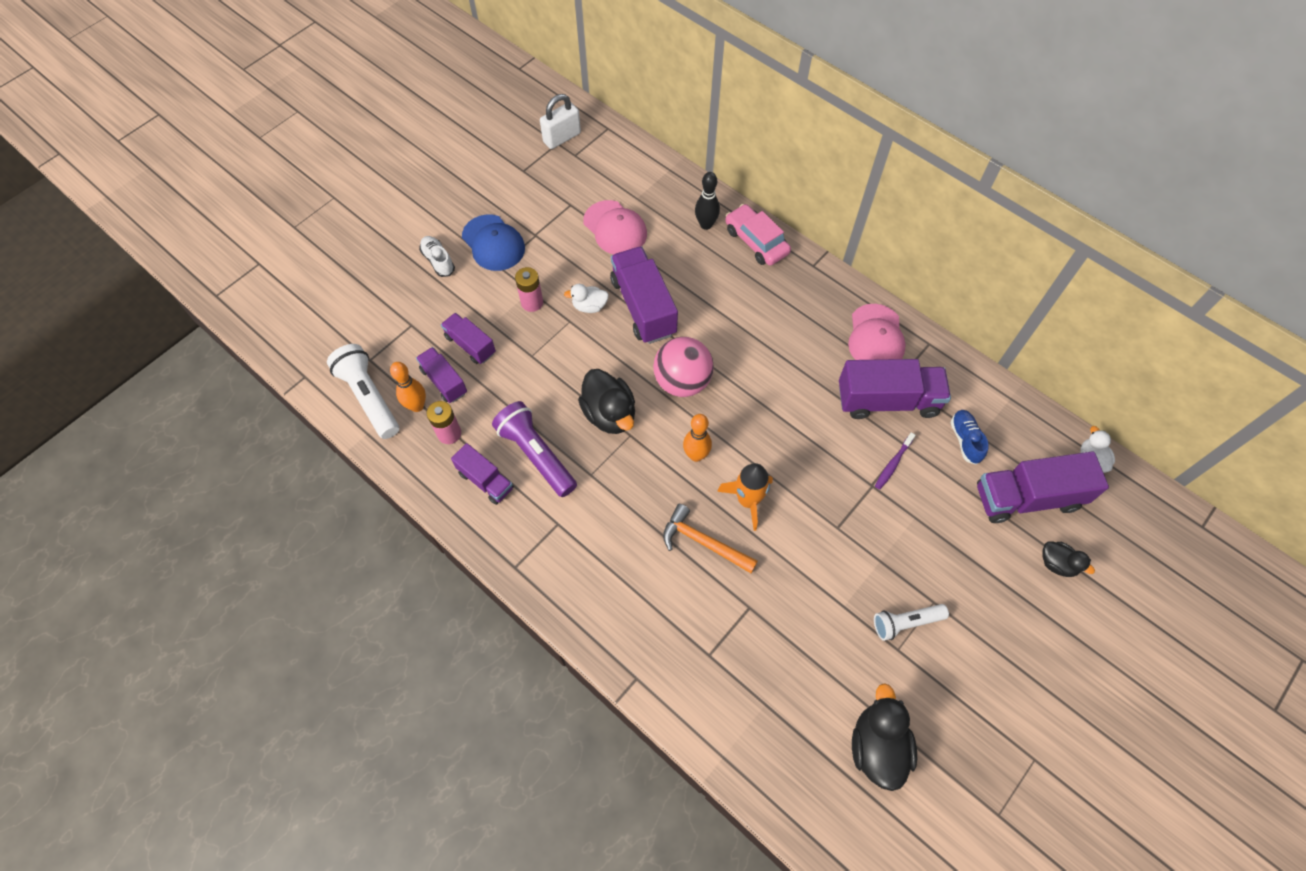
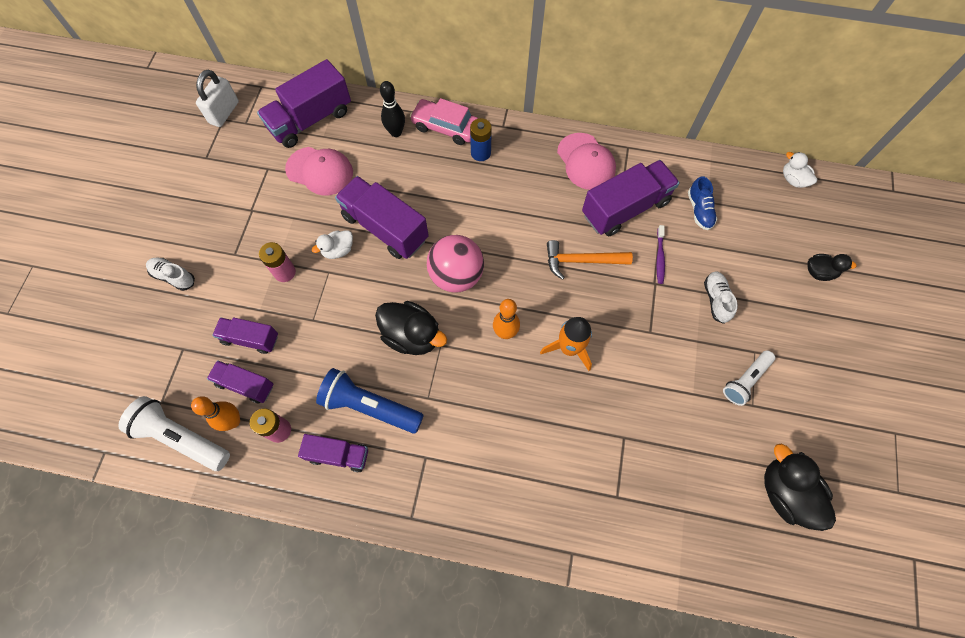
camera: 30 degrees left, 5 degrees up
blue cap [462,214,525,271] -> none
purple flashlight [492,401,577,497] -> blue flashlight [316,368,424,434]
orange hammer [663,504,758,573] -> orange hammer moved to [547,240,633,280]
blue shoe [951,410,989,465] -> blue shoe turned 150 degrees counterclockwise [688,176,717,230]
purple truck [977,451,1109,523] -> purple truck moved to [257,59,351,148]
none -> blue battery [470,118,492,161]
none -> white shoe [704,271,738,324]

